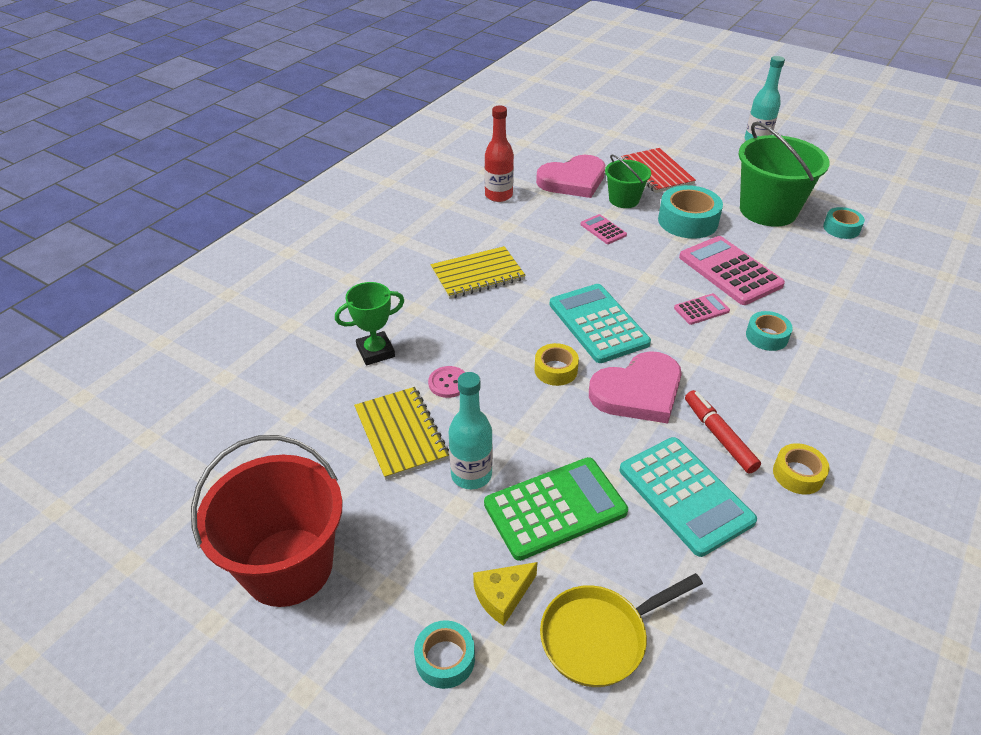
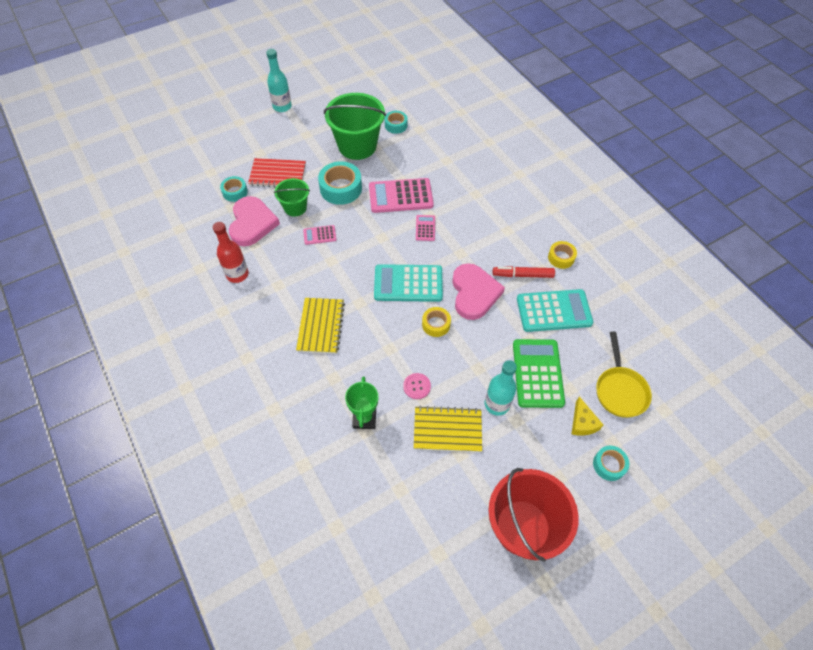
camera: 65 degrees left, 15 degrees up
turquoise tape [746,311,793,351] -> turquoise tape moved to [220,176,248,202]

